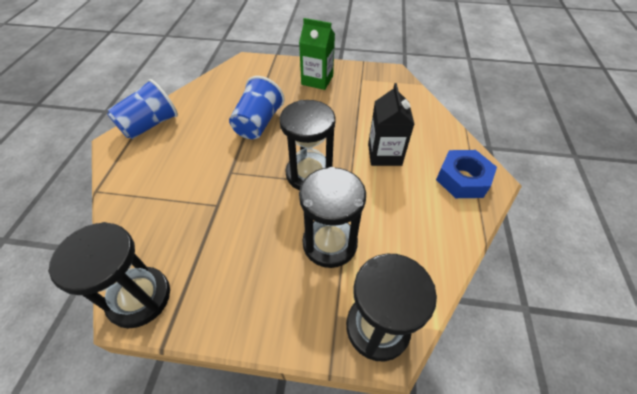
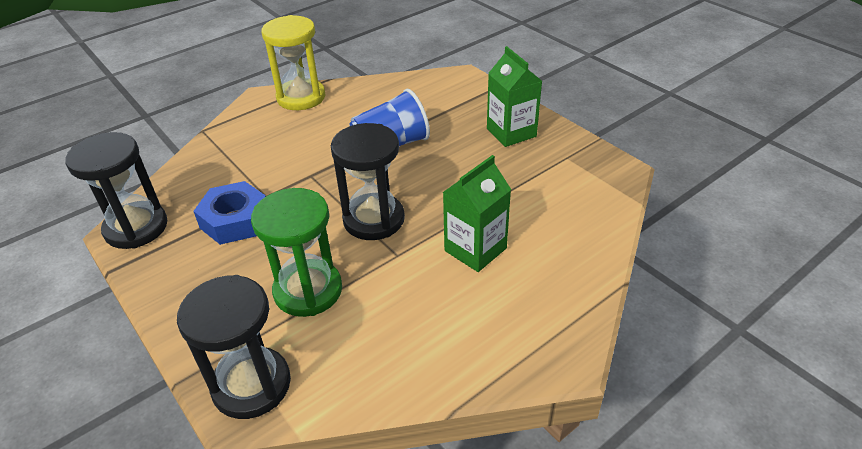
camera: 45 degrees right, 10 degrees down
blue cup [107,79,178,139] -> yellow hourglass [261,15,325,110]
black hourglass [299,167,366,268] -> green hourglass [251,188,342,317]
black carton [368,83,414,166] -> green carton [443,155,511,272]
blue nut [436,150,497,198] -> blue nut moved to [193,181,266,245]

